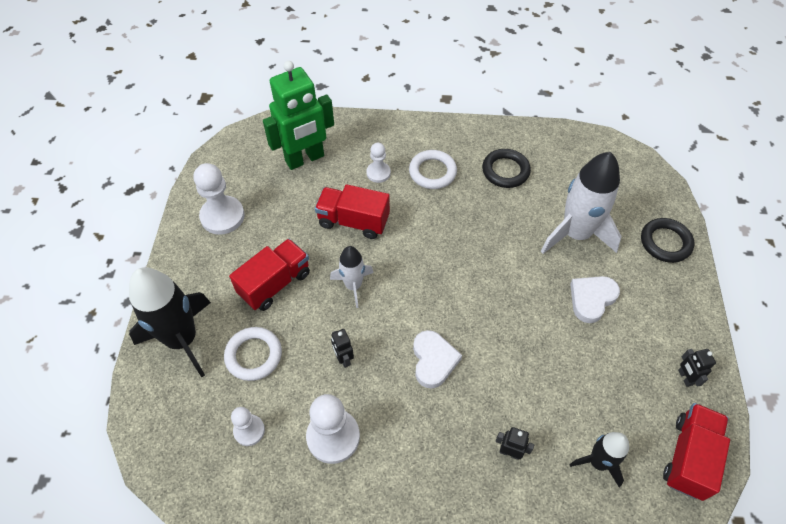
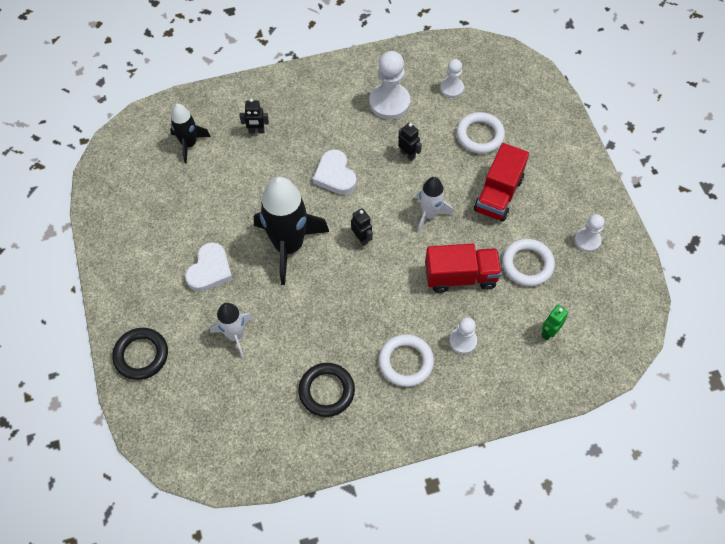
camera: 160 degrees right, 5 degrees up
black rocket [129,267,211,377] -> black rocket moved to [254,177,329,285]
white pawn [193,163,245,235] -> white pawn [574,214,604,252], size x0.58
green robot [263,61,334,170] -> green robot [541,305,568,340], size x0.41
white rocket [541,152,622,254] -> white rocket [210,303,253,358], size x0.56
red truck [663,403,730,501] -> none
black robot [678,349,716,387] -> black robot moved to [351,208,373,246]
none -> white ring [502,239,555,286]

